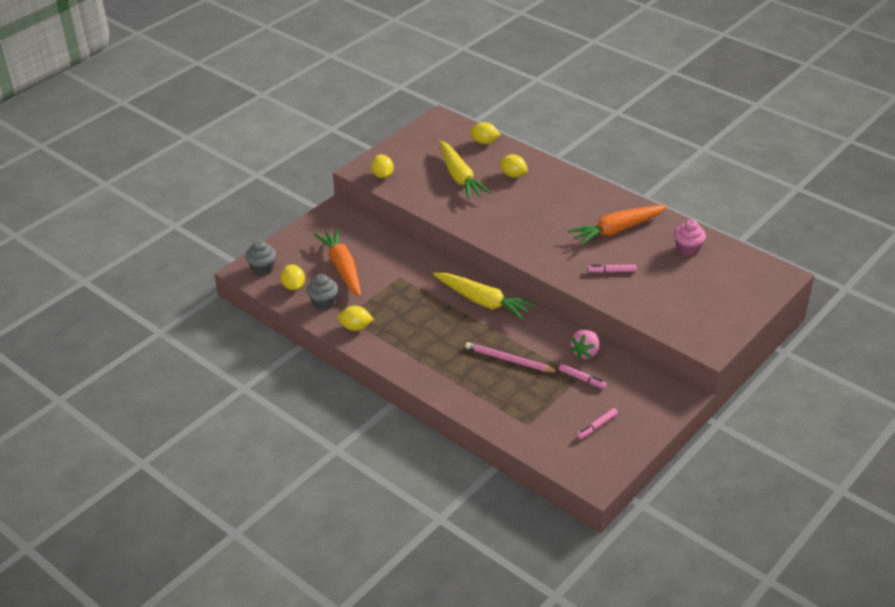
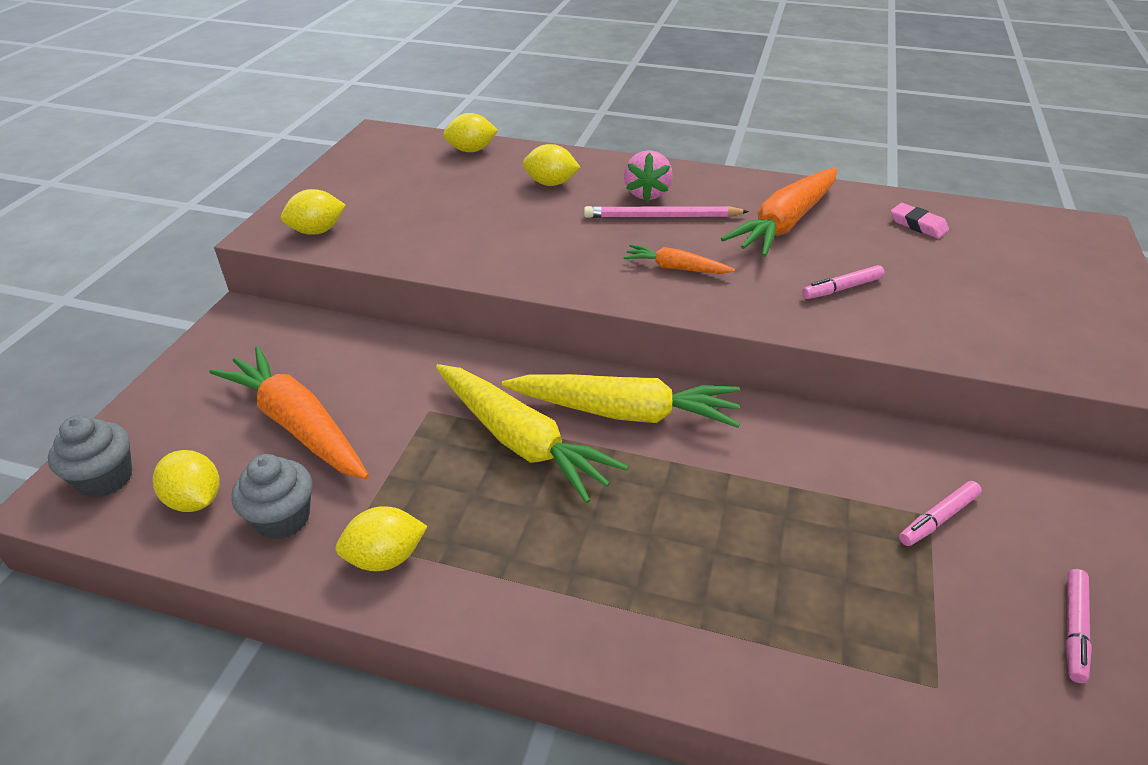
camera: 25 degrees left, 0 degrees up
yellow lemon [371,155,394,179] -> yellow lemon turned 75 degrees counterclockwise [281,189,346,235]
yellow carrot [439,140,491,200] -> yellow carrot moved to [436,364,628,503]
pink pencil [465,342,558,372] -> pink pencil moved to [584,206,749,218]
pink marker [559,364,607,389] -> pink marker turned 135 degrees clockwise [899,481,982,546]
pink strawberry [569,330,599,360] -> pink strawberry moved to [624,150,673,202]
pink cupcake [674,220,706,256] -> pink eraser [891,203,949,239]
none -> orange carrot [624,245,735,274]

